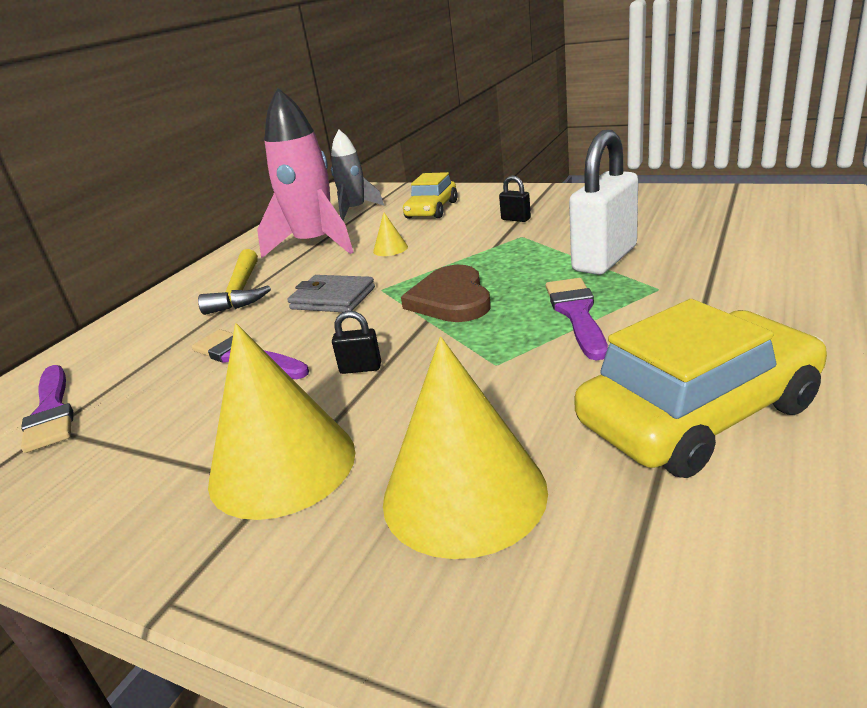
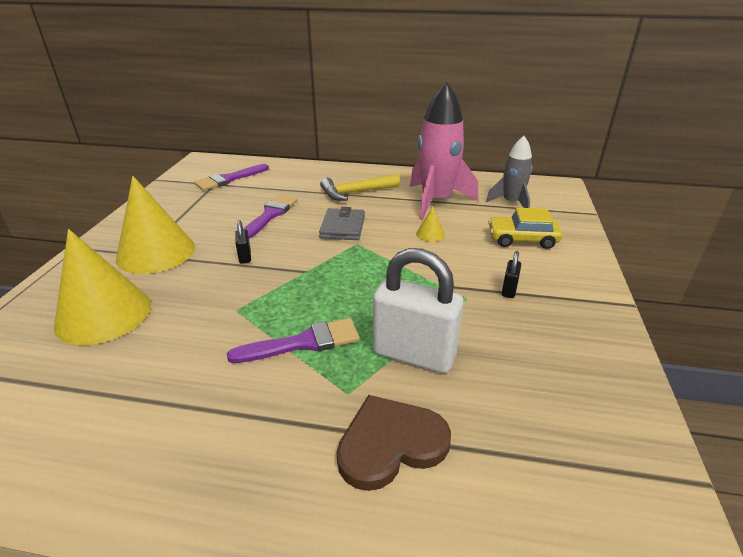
camera: 70 degrees right, 5 degrees up
brown heart [401,265,491,322] -> brown heart moved to [336,395,451,491]
yellow car [574,299,827,478] -> none

